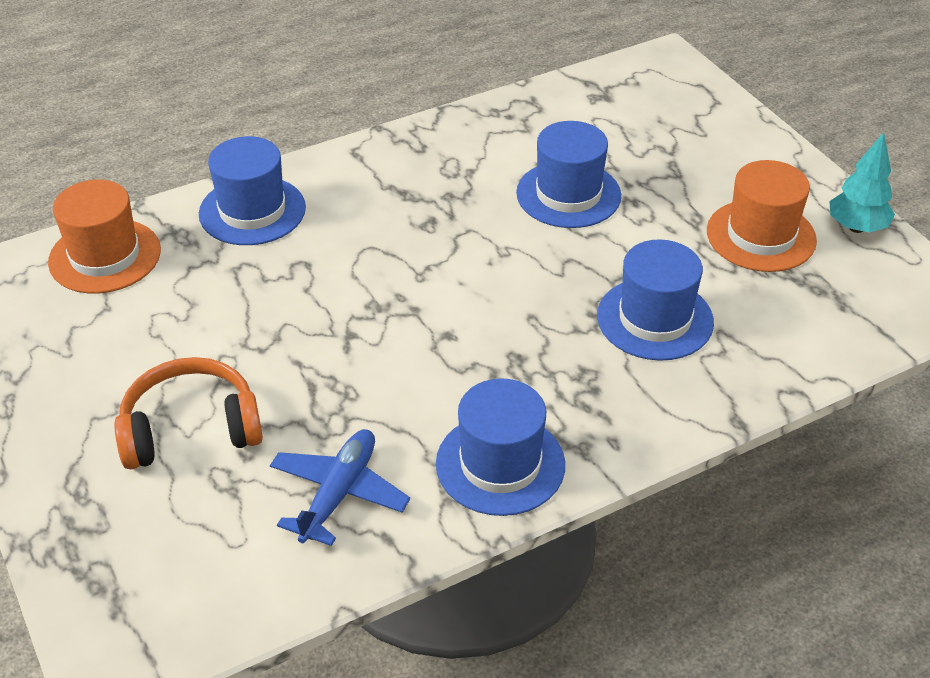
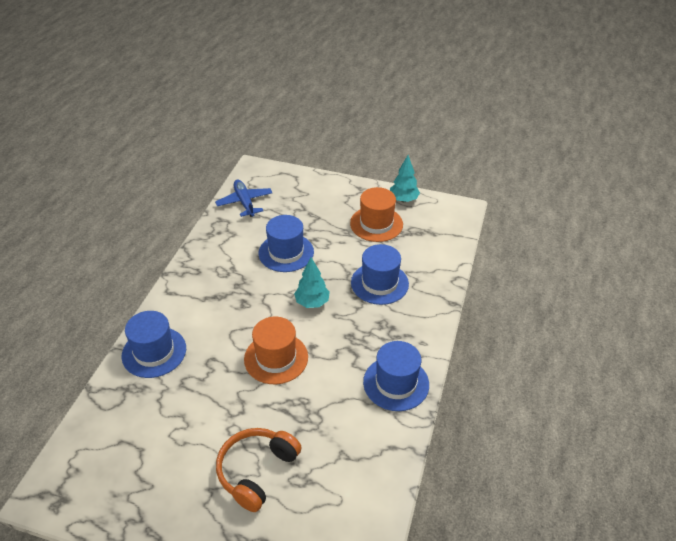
camera: 45 degrees left, 0 degrees up
orange hat [48,180,161,294] -> orange hat moved to [244,317,308,384]
blue plane [270,429,410,546] -> blue plane moved to [215,180,273,217]
none -> turquoise tree [294,257,330,308]

